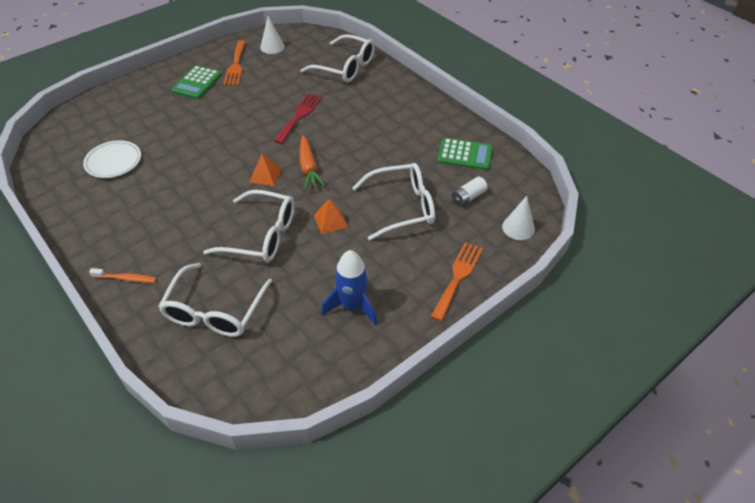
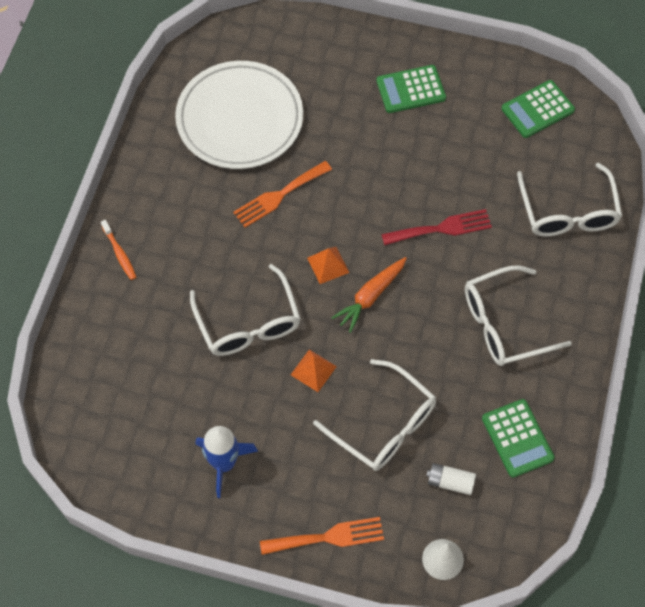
camera: 55 degrees right, 15 degrees up
white plate [83,140,141,178] -> white plate [175,61,303,169], size x1.92
white glasses [158,263,272,337] -> white glasses moved to [465,265,572,366]
orange fork [223,40,246,86] -> orange fork moved to [233,161,332,228]
white cone [260,16,285,54] -> green calculator [501,80,575,138]

